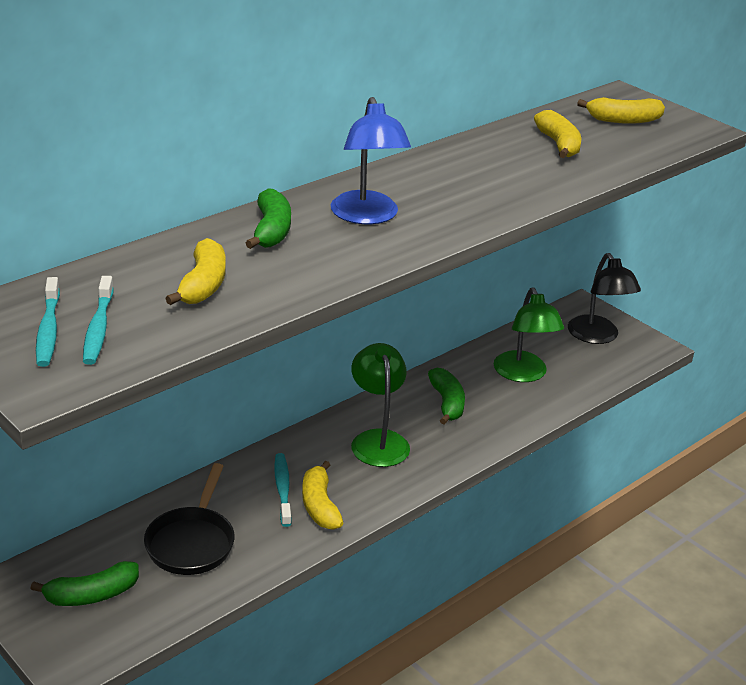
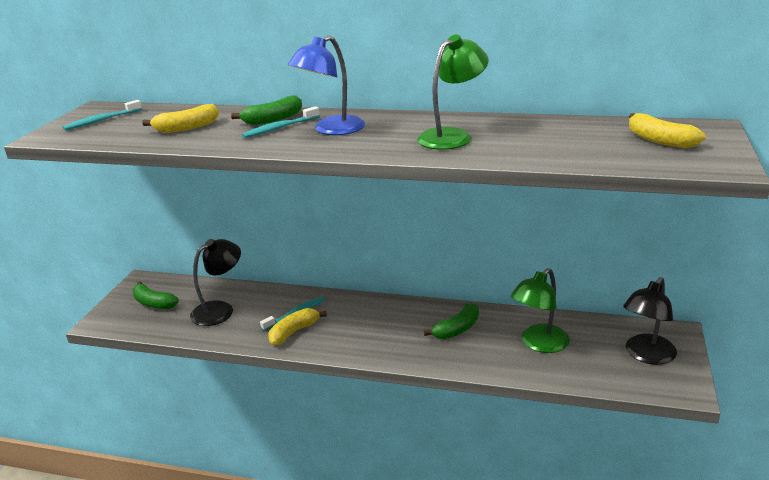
camera: 60 degrees right, 5 degrees down
turquoise toothbrush [83,276,114,365] -> turquoise toothbrush moved to [242,106,320,138]
black pan [144,463,235,575] -> black lamp [190,239,241,326]
green lamp [351,343,410,467] -> green lamp moved to [417,34,489,150]
yellow banana [534,110,581,158] -> none

